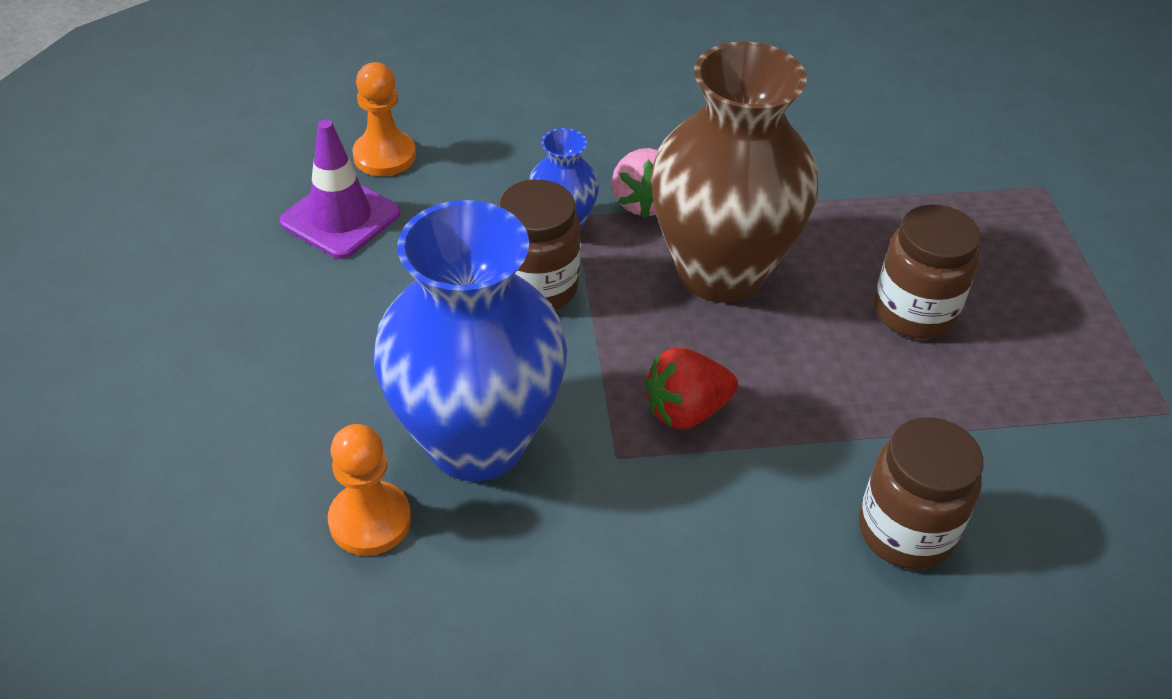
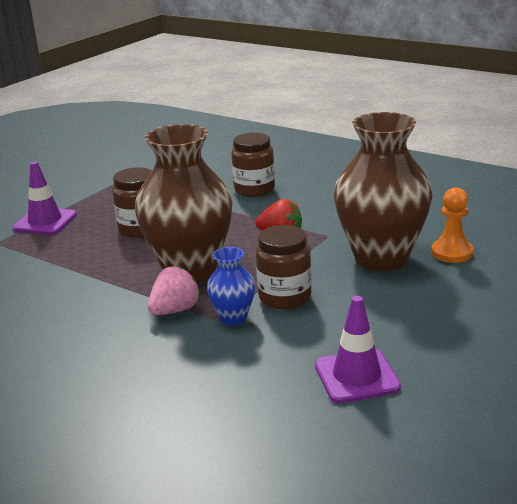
camera: 135 degrees left, 20 degrees down
orange pawn [352,62,416,176] -> none
blue vase [373,200,567,481] -> brown vase [334,112,433,271]
none -> purple traffic cone [13,162,77,235]

